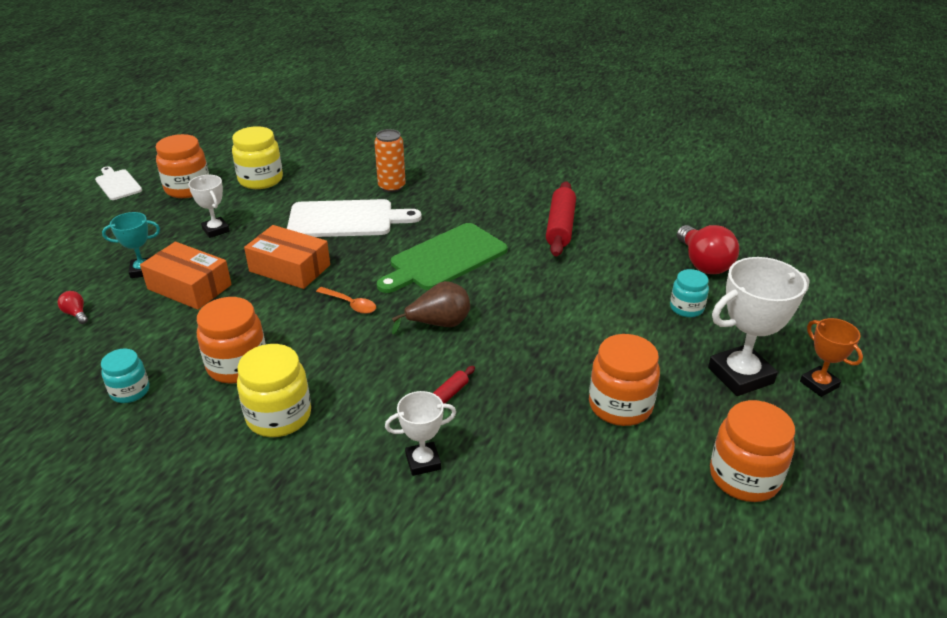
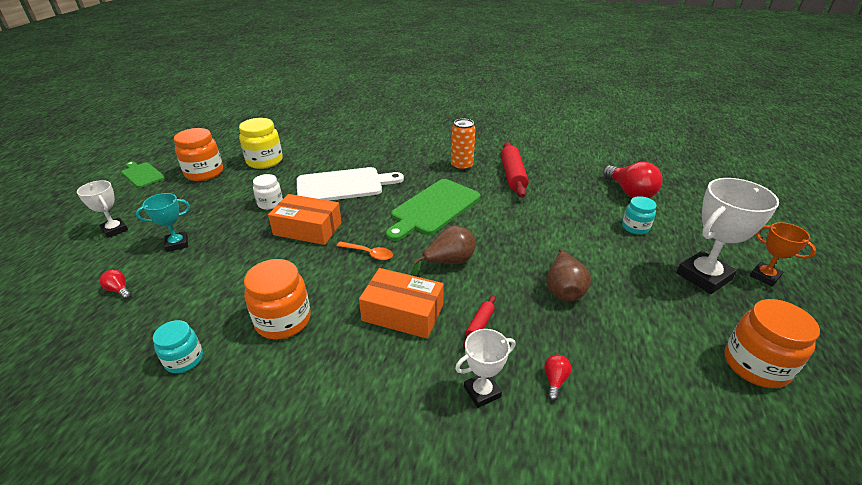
camera: 10 degrees left, 0 degrees up
white cutting board [95,166,142,200] -> green cutting board [122,161,165,188]
orange box [140,242,232,310] -> orange box moved to [359,268,444,339]
white trophy [188,175,230,238] -> white trophy moved to [77,180,128,238]
yellow jar [237,344,311,437] -> none
orange can [374,129,406,193] -> orange can moved to [451,119,476,171]
orange jar [589,334,660,426] -> none
none -> white jar [253,174,283,210]
none -> red light bulb [544,354,571,401]
none -> brown pear [547,249,591,301]

